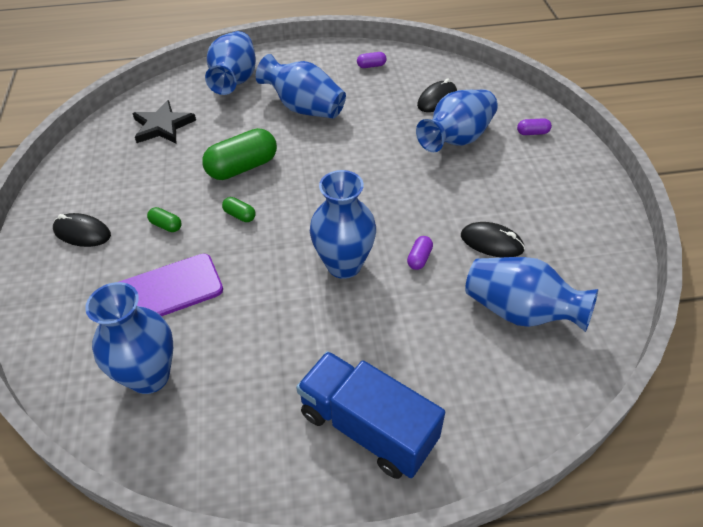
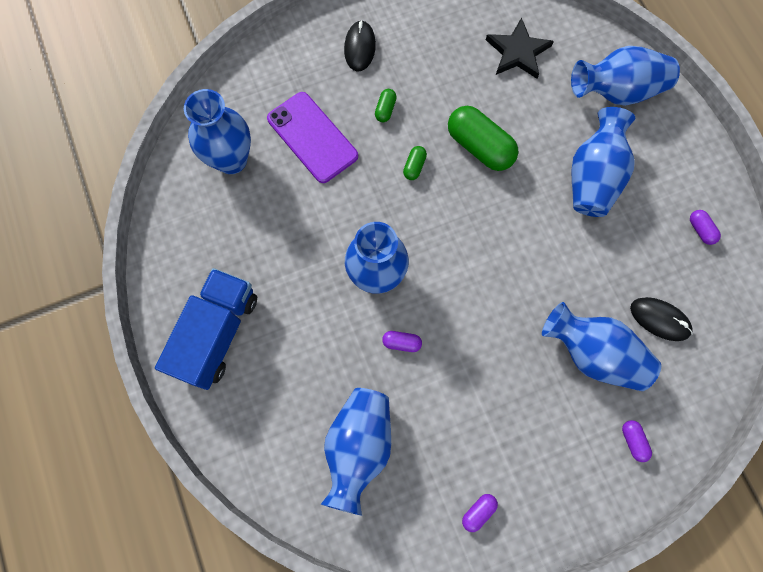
camera: 75 degrees right, 25 degrees up
black mouse [461,222,525,258] -> none
none -> purple capsule [462,494,498,532]

